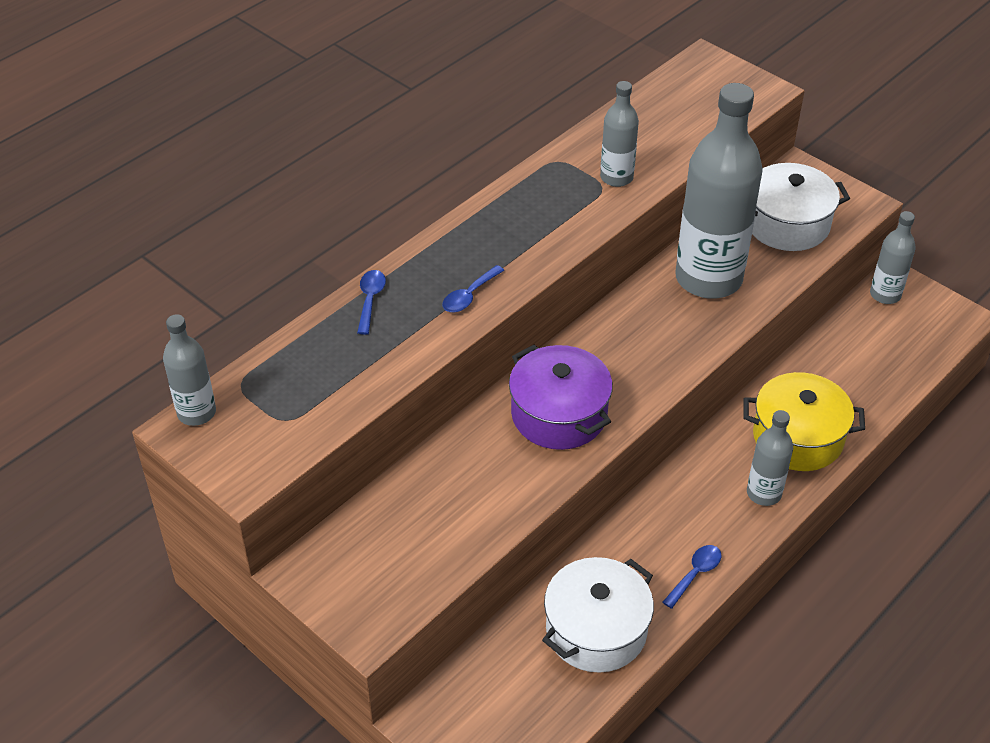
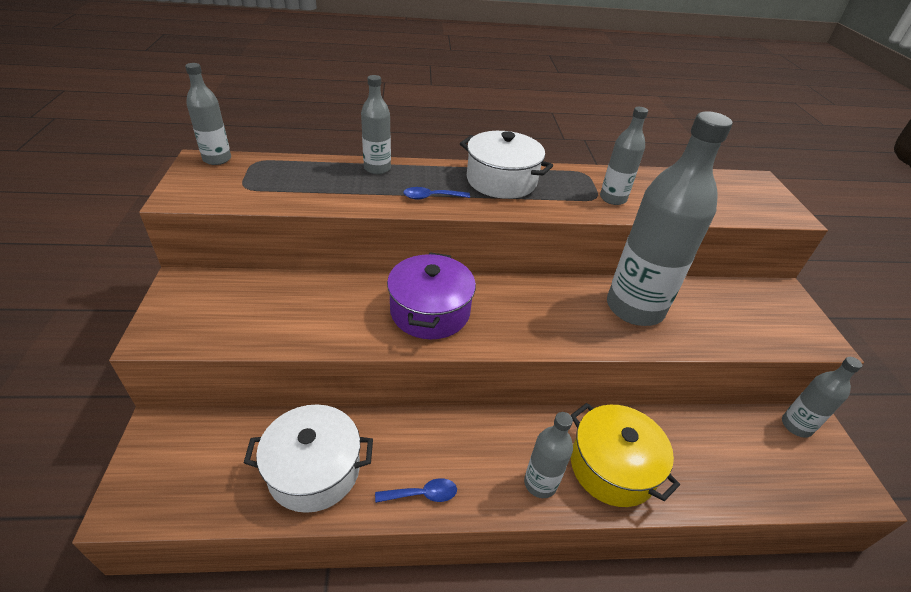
camera: 40 degrees right, 5 degrees down
blue spoon [357,270,386,335] -> grey bottle [361,75,391,174]
white pot [752,163,850,251] -> white pot moved to [460,131,553,199]

